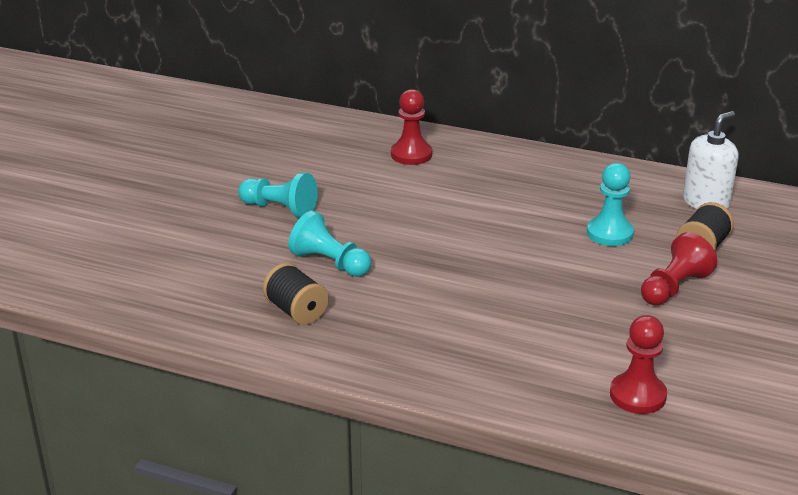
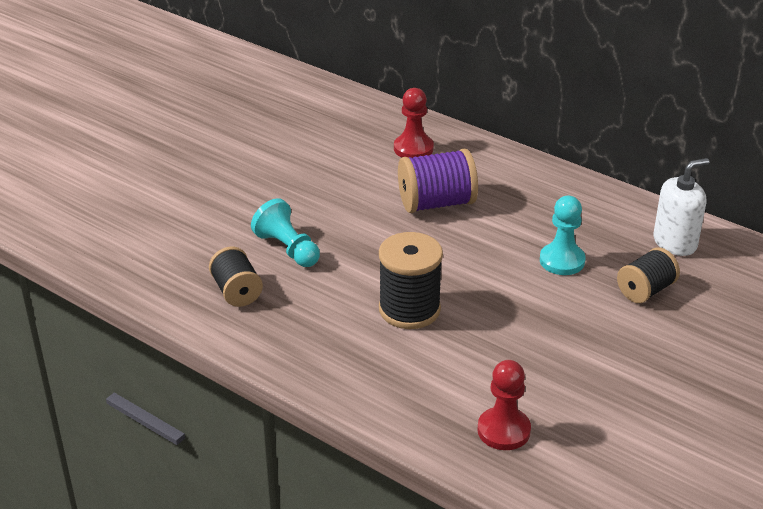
camera: 15 degrees right, 5 degrees up
turquoise pawn [238,173,318,218] -> none
red pawn [641,232,718,305] -> none
none -> black spool [379,232,443,329]
none -> purple spool [398,149,478,213]

